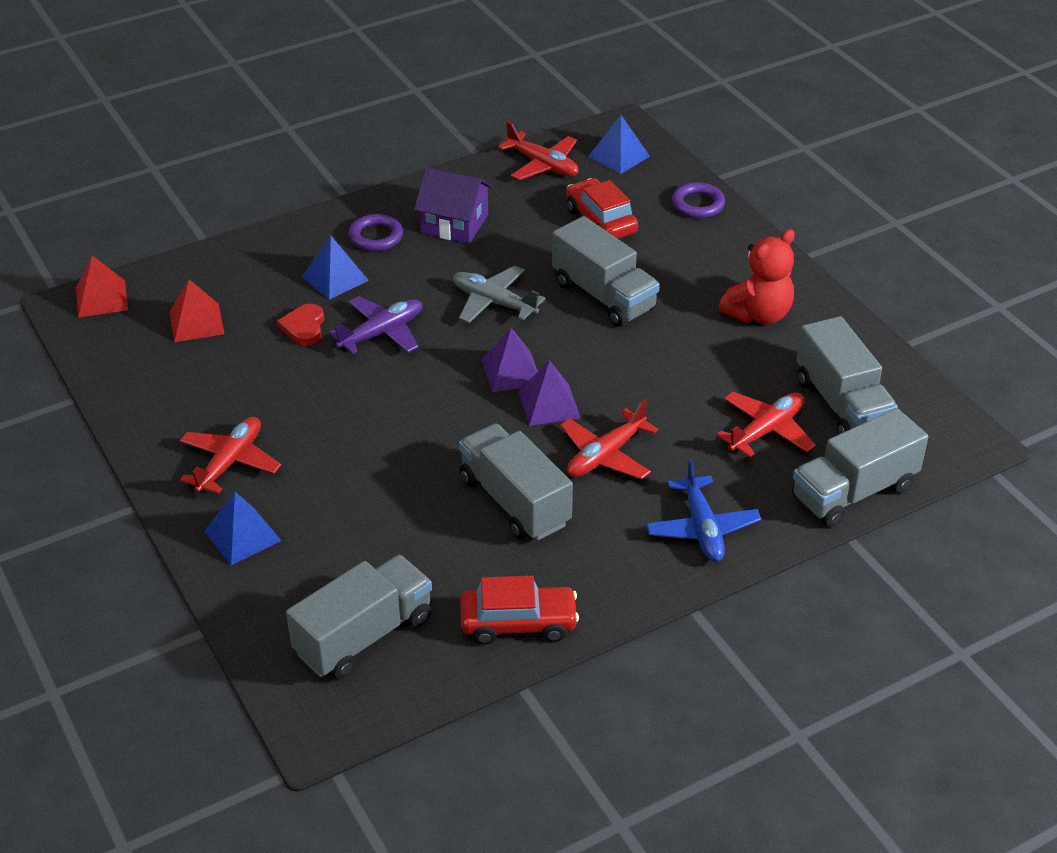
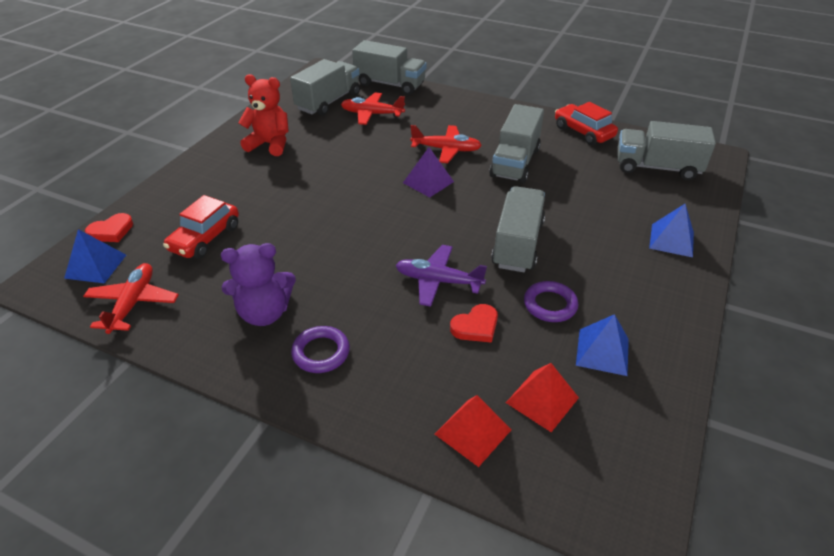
camera: 125 degrees left, 0 degrees up
red pyramid [76,255,128,318] -> red pyramid moved to [435,395,512,467]
red plane [180,417,281,494] -> none
blue pyramid [302,236,369,300] -> blue pyramid moved to [576,314,629,376]
purple house [414,167,493,244] -> purple teddy bear [221,243,296,326]
grey plane [453,266,545,323] -> none
purple pyramid [481,328,538,392] -> none
grey truck [552,216,660,327] -> grey truck moved to [491,186,545,272]
blue plane [646,459,761,562] -> none
purple ring [672,182,725,218] -> purple ring moved to [524,281,578,322]
none -> red heart [85,213,133,242]

